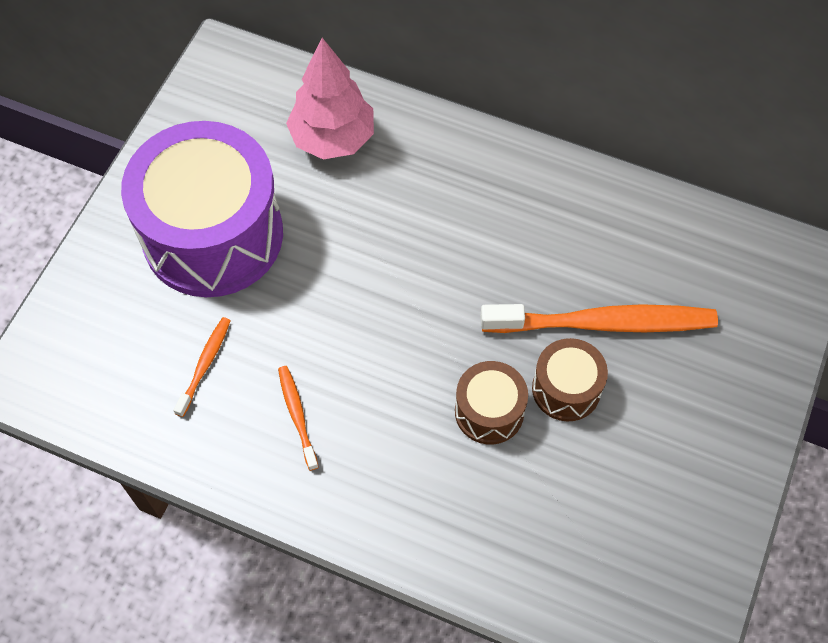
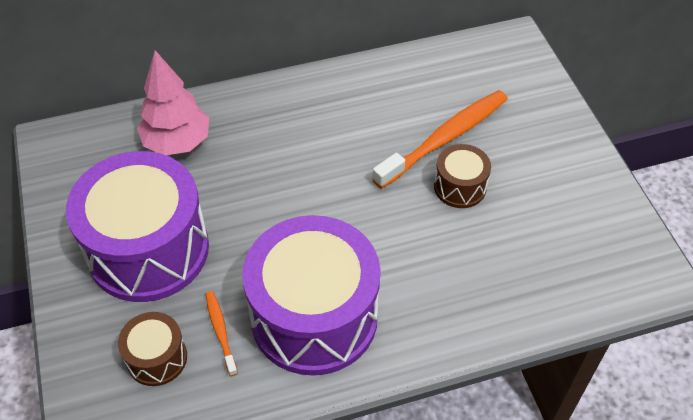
camera: 40 degrees left, 10 degrees down
orange toothbrush [278,366,319,471] -> purple drum [242,215,381,376]
brown drum [455,361,528,445] -> brown drum moved to [118,312,187,386]

